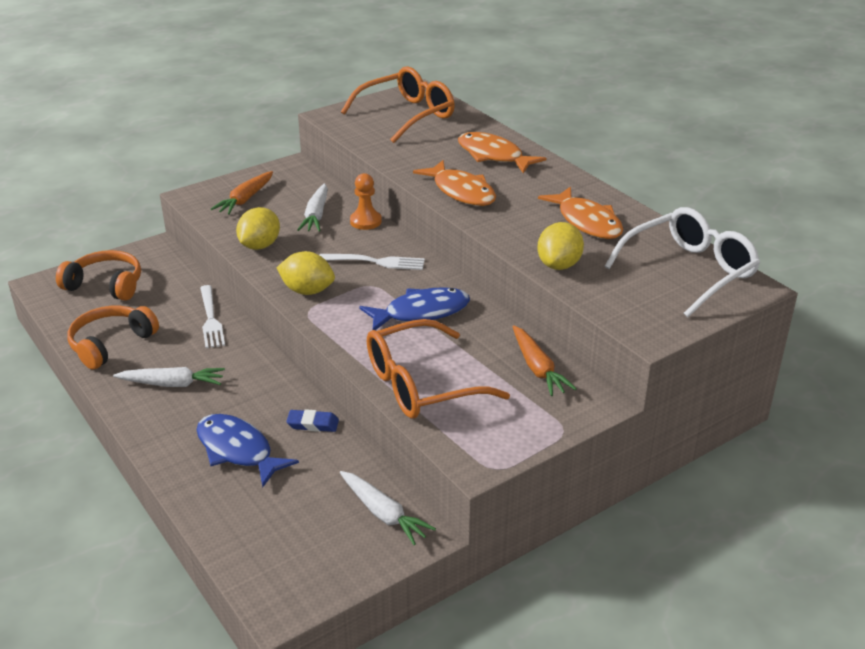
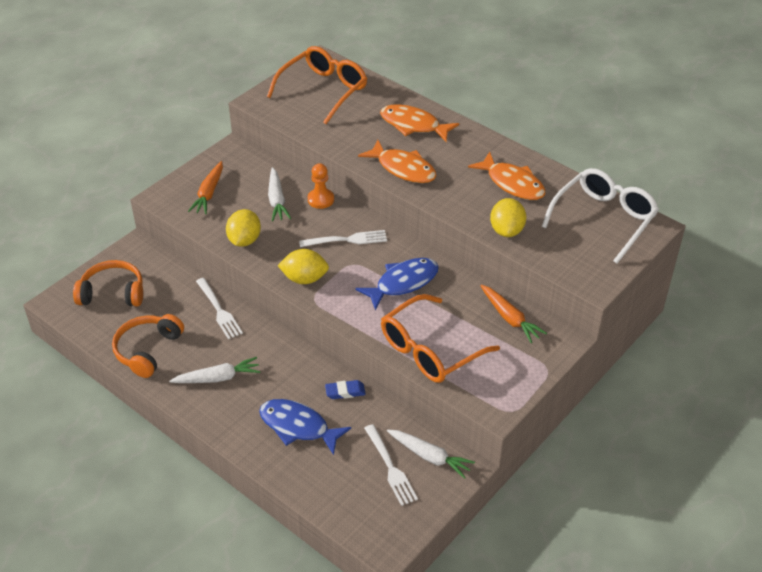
camera: 15 degrees left, 10 degrees up
none -> white fork [364,424,418,506]

